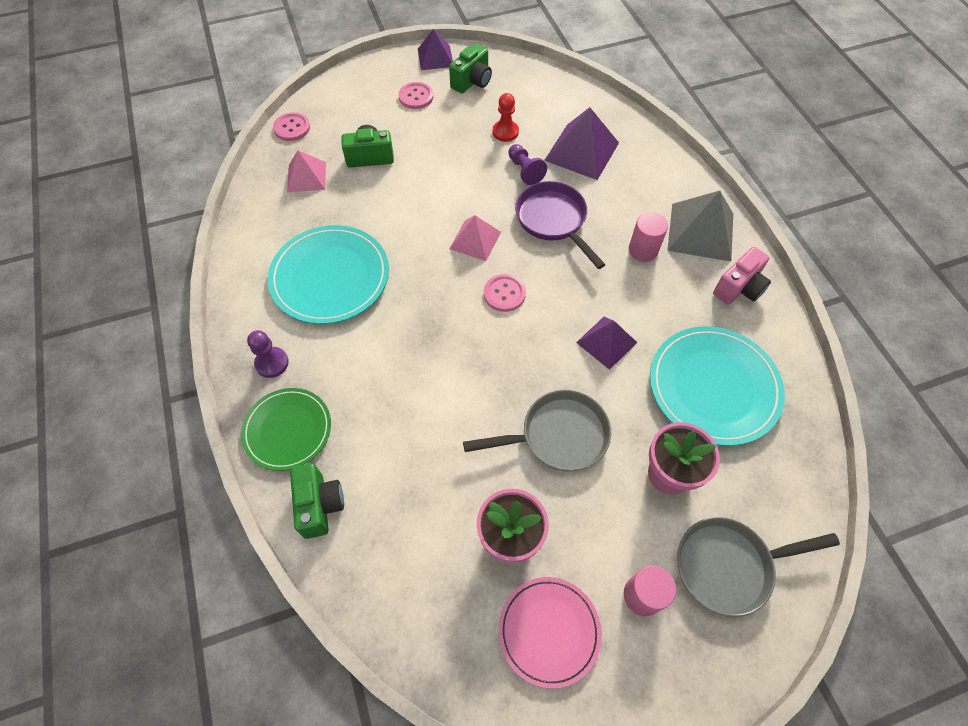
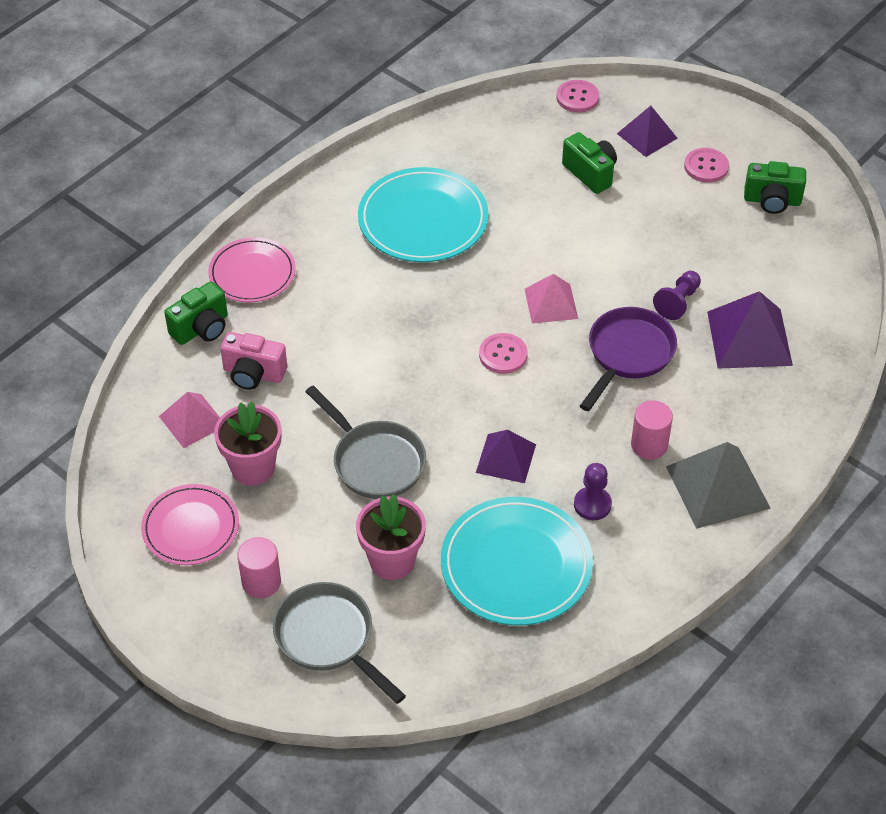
camera: 60 degrees right, 10 degrees down
green plate [241,388,331,471] -> pink plate [208,237,296,302]
purple pawn [247,330,289,378] -> purple pawn moved to [574,463,612,520]
pink pyramid [287,150,326,192] -> pink pyramid moved to [159,392,220,448]
purple pyramid [418,29,453,70] -> purple pyramid moved to [617,106,678,157]
red pawn [493,93,519,142] -> none
pink camera [713,247,771,305] -> pink camera moved to [220,332,287,390]

